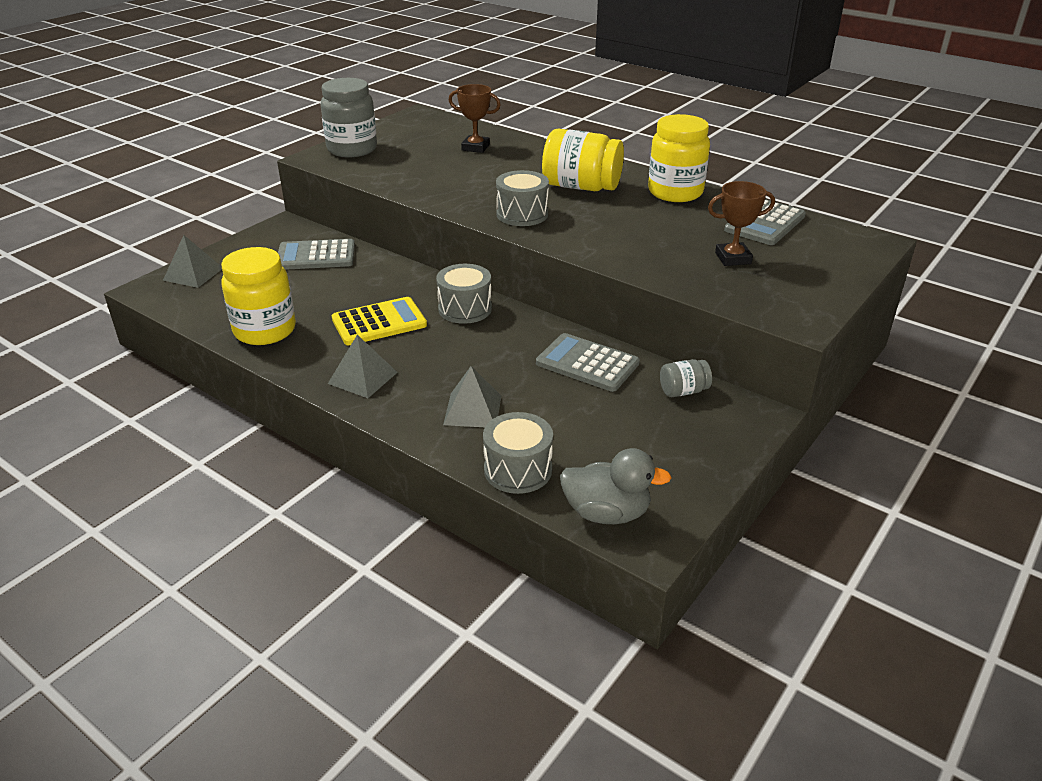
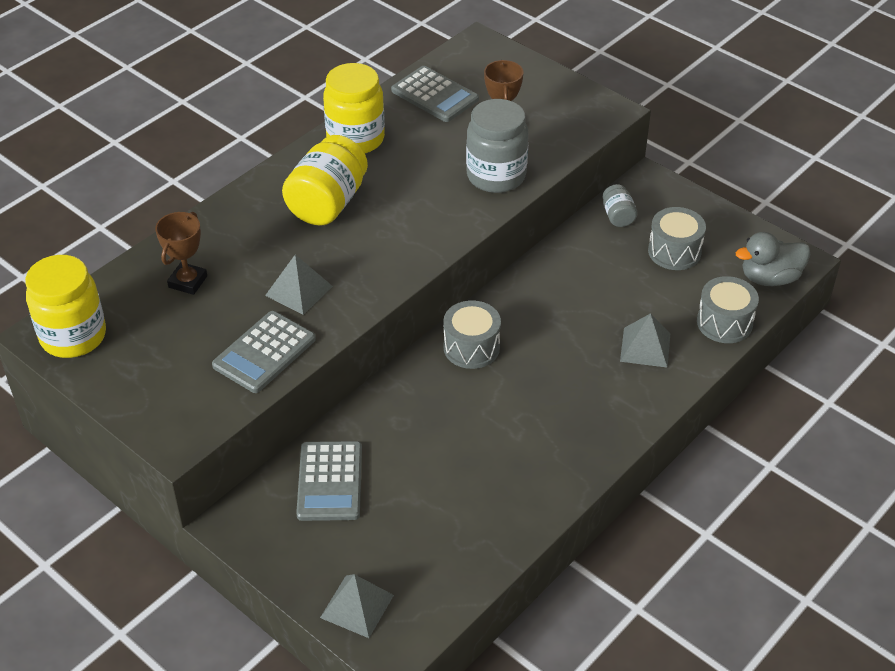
camera: 85 degrees left, 10 degrees up
yellow jar [221,247,296,345] -> yellow jar moved to [25,255,106,358]
grey jar [320,78,377,158] -> grey jar moved to [466,99,529,193]
grey pyramid [328,335,398,398] -> grey pyramid moved to [265,255,333,315]
yellow calculator [332,297,427,346] -> none
grey drum [496,170,549,226] -> grey drum moved to [648,207,706,270]
grey calculator [536,333,640,392] -> grey calculator moved to [212,311,316,393]
grey duck [560,448,671,524] -> grey duck turned 120 degrees counterclockwise [736,232,810,286]

